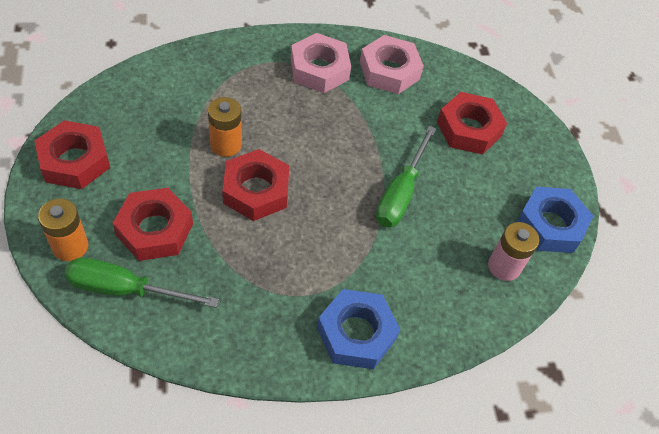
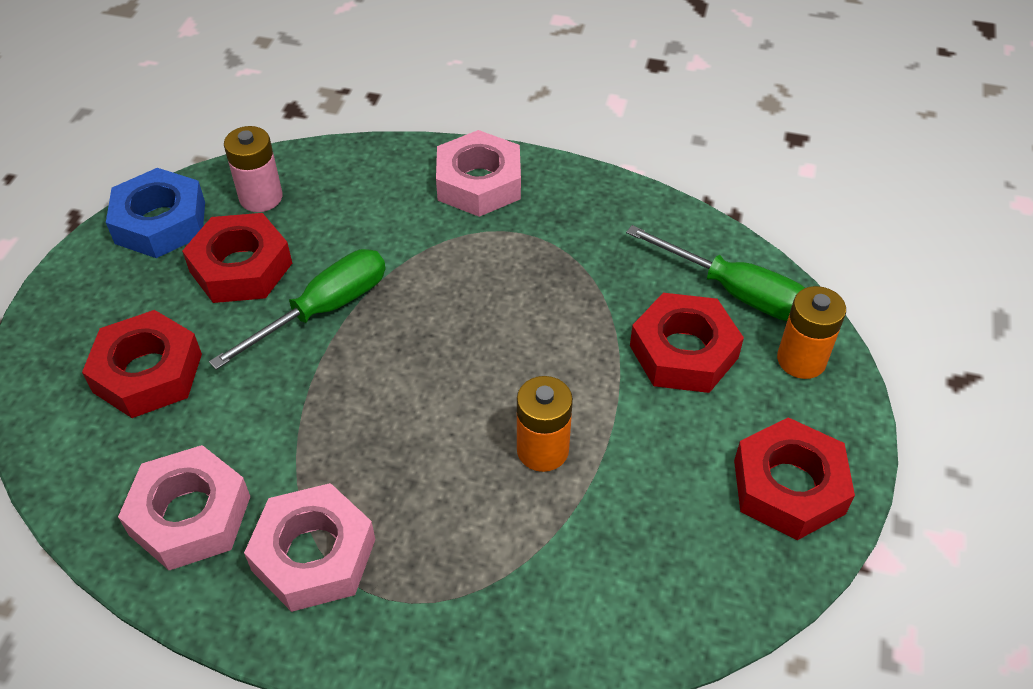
camera: 150 degrees left, 5 degrees down
red nut [222,149,289,221] -> red nut moved to [182,213,292,303]
blue nut [317,289,400,369] -> pink nut [436,130,521,217]

